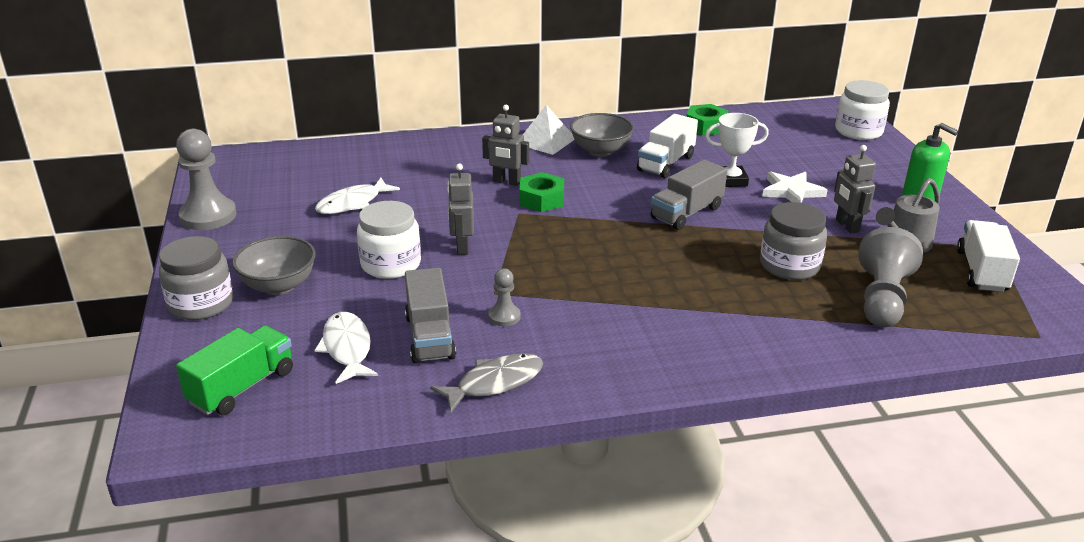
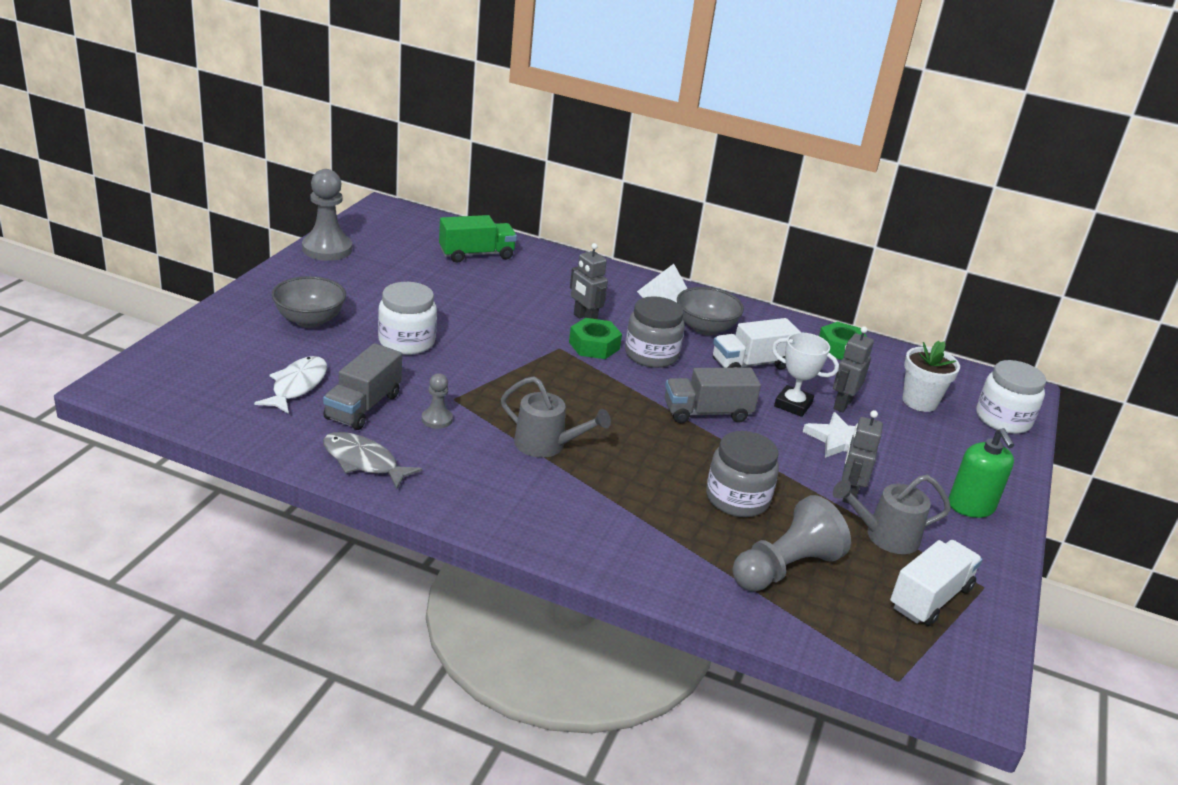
camera: 30 degrees right, 0 degrees up
grey jar [159,236,233,320] -> grey jar moved to [625,296,685,368]
green truck [176,325,293,415] -> green truck moved to [439,215,517,262]
white fish [315,178,400,214] -> none
grey fish [430,353,543,413] -> grey fish turned 150 degrees counterclockwise [323,432,422,489]
grey robot [447,163,474,255] -> grey robot moved to [833,326,874,413]
none -> grey watering can [501,376,611,458]
none -> white flower pot [902,341,960,412]

